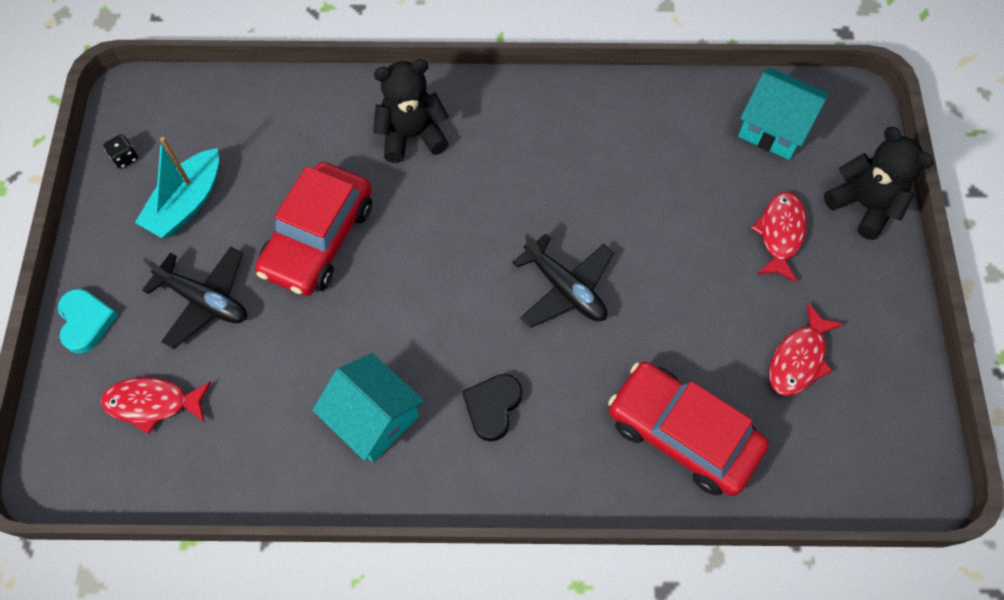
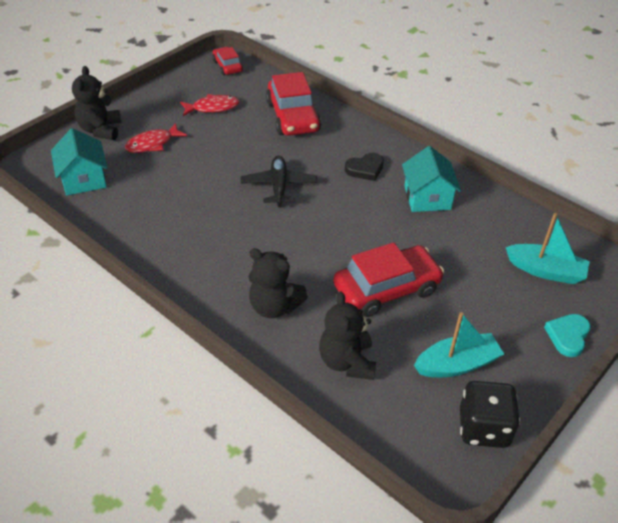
camera: 140 degrees left, 20 degrees down
red fish [101,377,211,434] -> turquoise boat [506,213,590,284]
black dice [104,134,138,169] -> black dice [460,381,520,448], size x2.34
black plane [142,247,247,349] -> none
none -> red car [212,47,243,75]
none -> black teddy bear [319,292,376,380]

